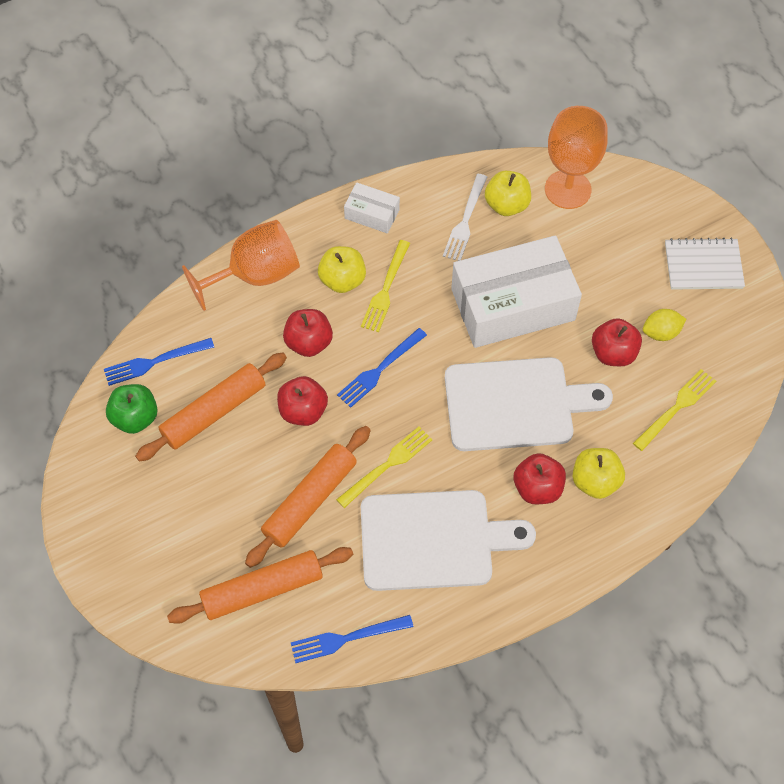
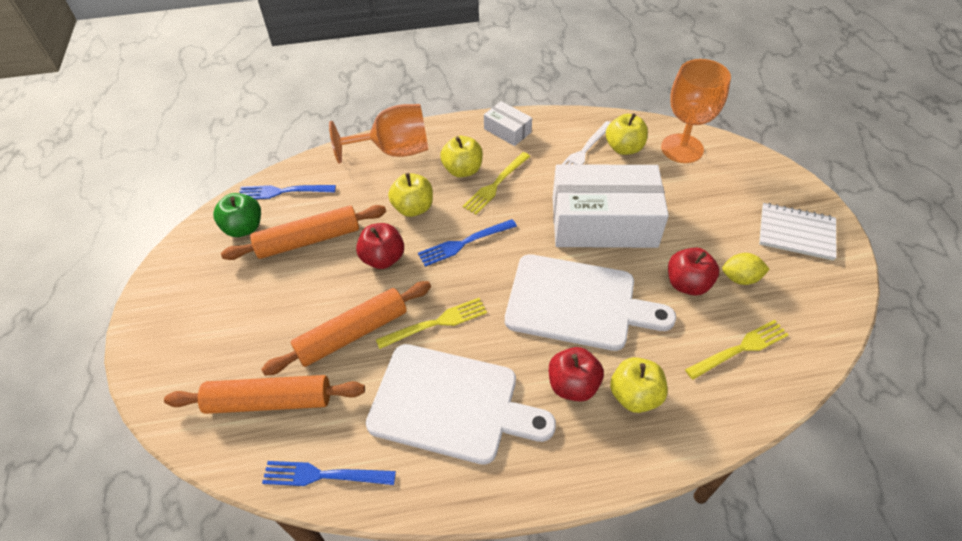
camera: 20 degrees right, 10 degrees down
red apple [283,309,333,357] -> yellow apple [388,173,433,217]

